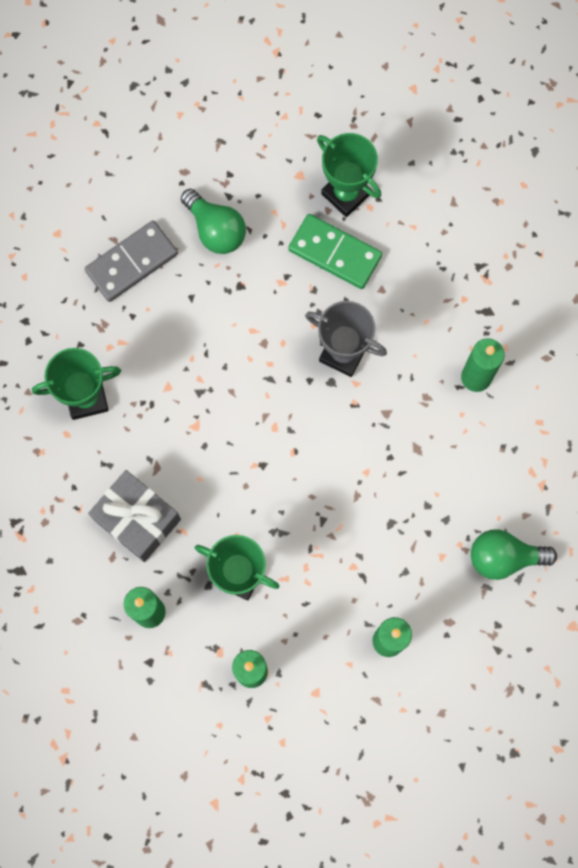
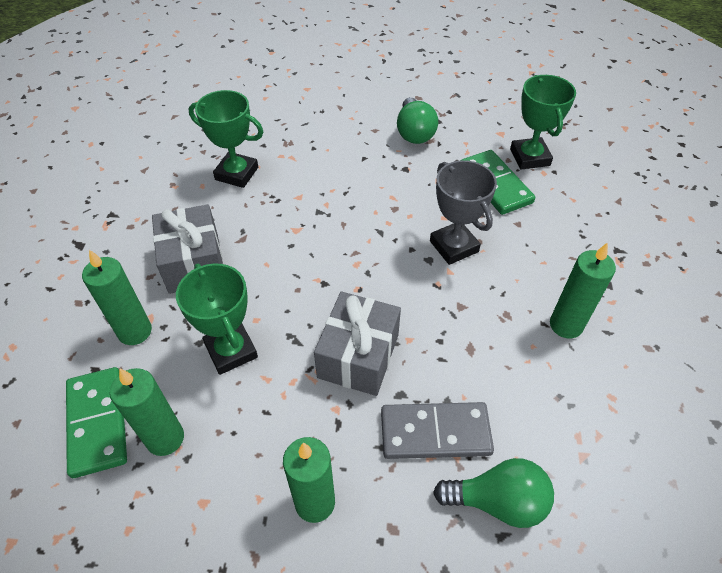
camera: 35 degrees right, 25 degrees down
grey domino [85,220,178,302] -> grey domino moved to [381,402,494,459]
green light bulb [471,529,557,580] -> green light bulb turned 150 degrees clockwise [433,458,554,528]
none -> green domino [66,367,127,478]
none -> grey gift [314,291,401,396]

